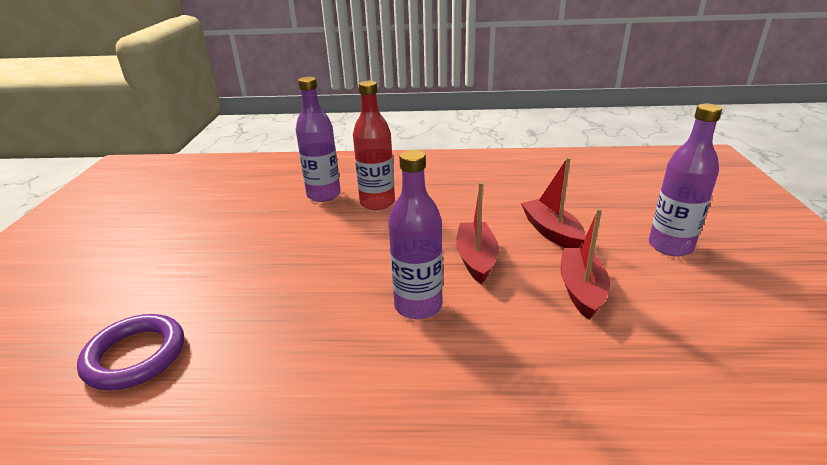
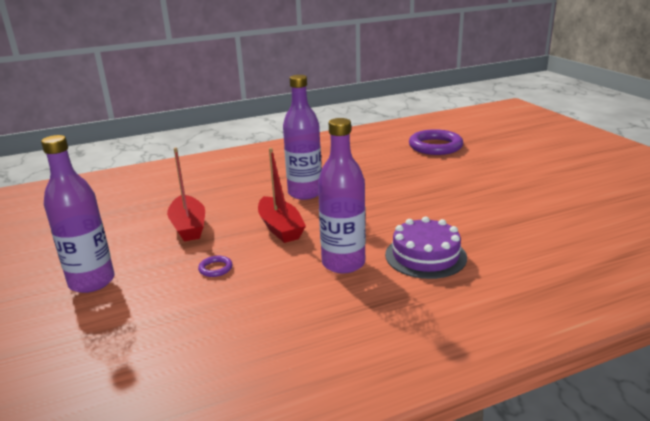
camera: 155 degrees right, 5 degrees down
purple bottle [296,77,341,202] -> purple bottle moved to [318,118,366,274]
red bottle [353,81,395,210] -> purple cake [385,216,467,279]
red boat [521,157,585,248] -> purple ring [198,256,232,277]

